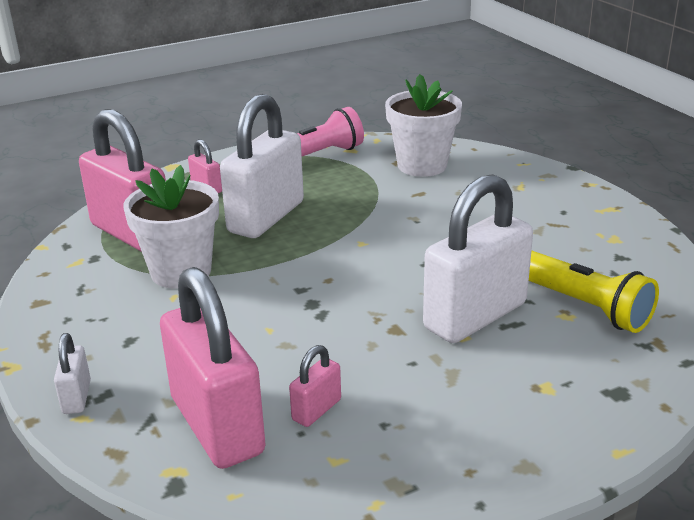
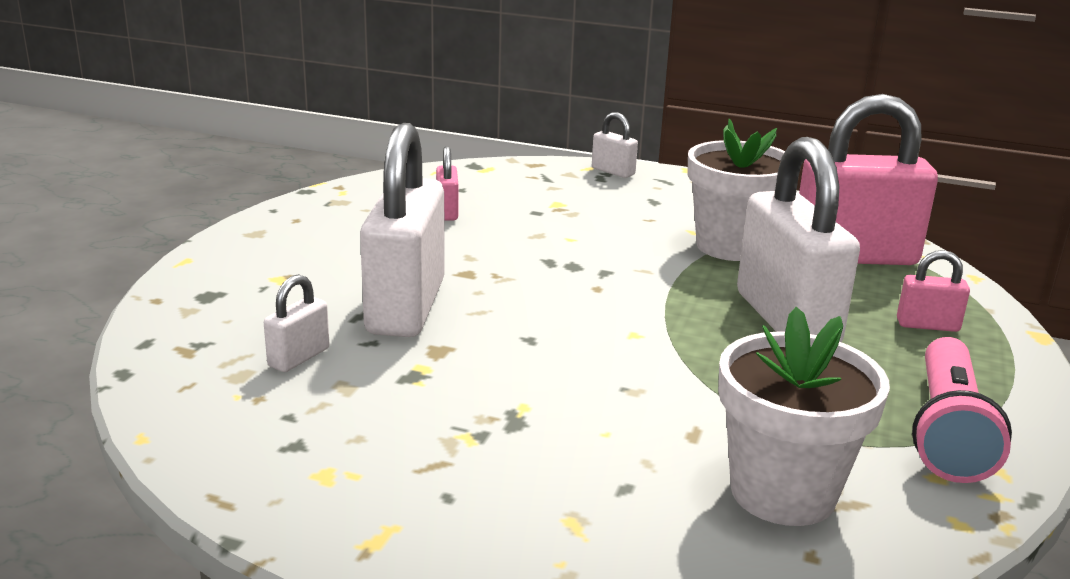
camera: 135 degrees right, 5 degrees down
pink padlock [160,267,266,469] -> none
yellow flashlight [529,251,659,333] -> white padlock [264,274,330,372]

